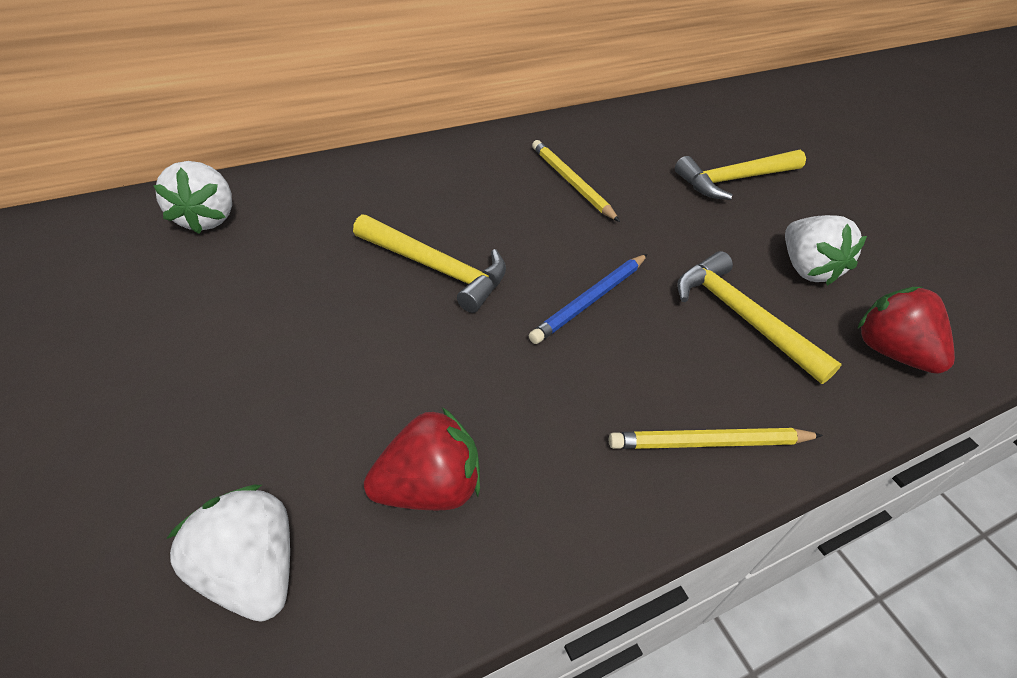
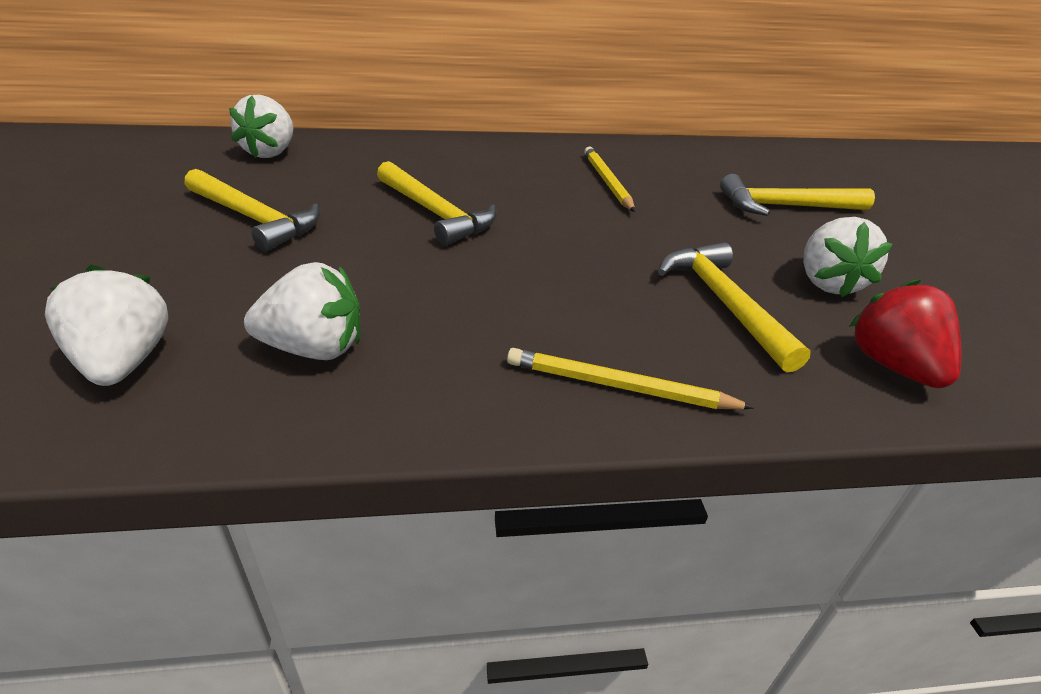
camera: 20 degrees right, 10 degrees down
red strawberry [364,407,480,510] -> white strawberry [244,262,360,360]
blue pencil [529,254,648,344] -> none
none -> yellow hammer [185,169,320,252]

